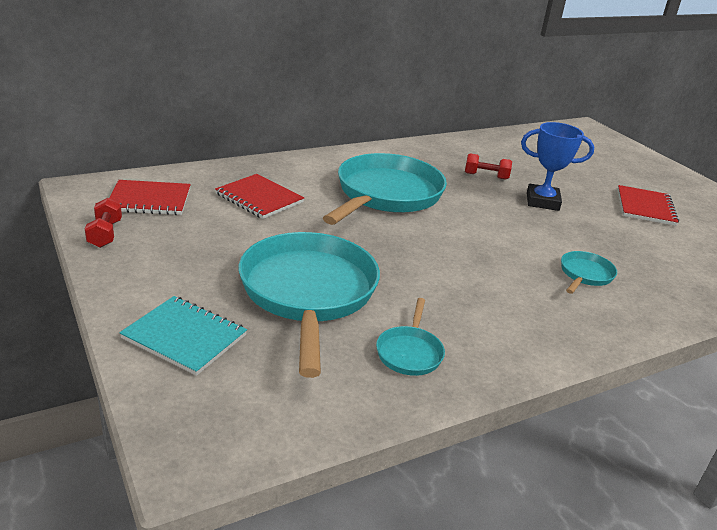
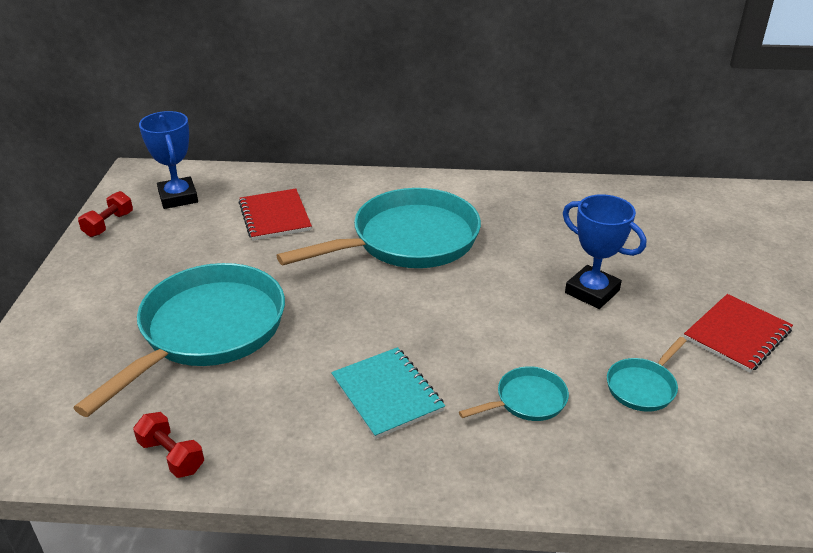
camera: 35 degrees right, 5 degrees up
red notebook [109,180,191,215] -> blue trophy [139,111,198,209]
turquoise notebook [119,296,247,376] -> turquoise notebook moved to [331,347,445,439]
turquoise pan [376,298,445,376] -> turquoise pan moved to [607,337,686,412]
red dumbbell [465,153,512,180] -> red dumbbell moved to [133,412,204,478]

